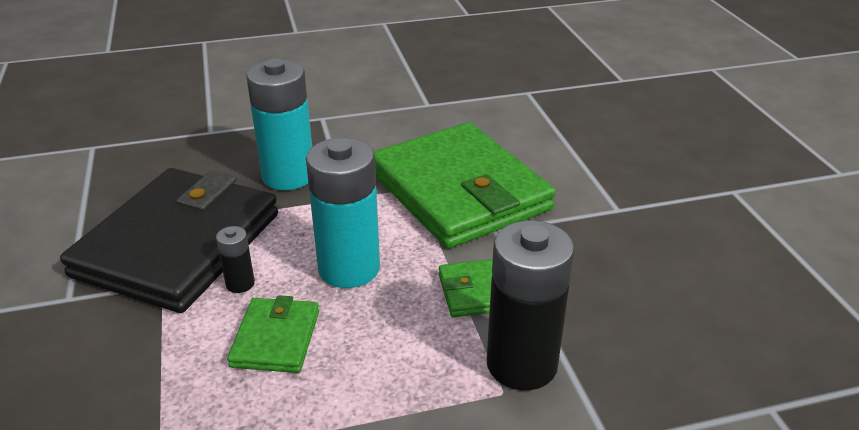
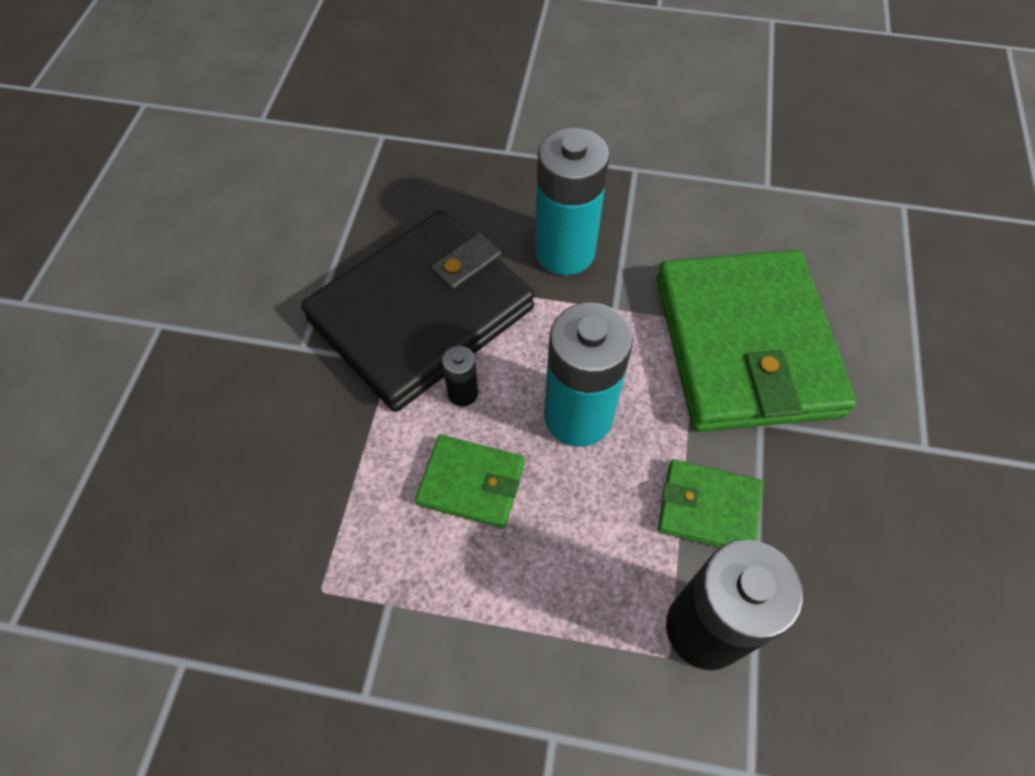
camera: 25 degrees right, 25 degrees up
green wallet [227,295,319,373] -> green wallet turned 75 degrees clockwise [415,435,525,529]

